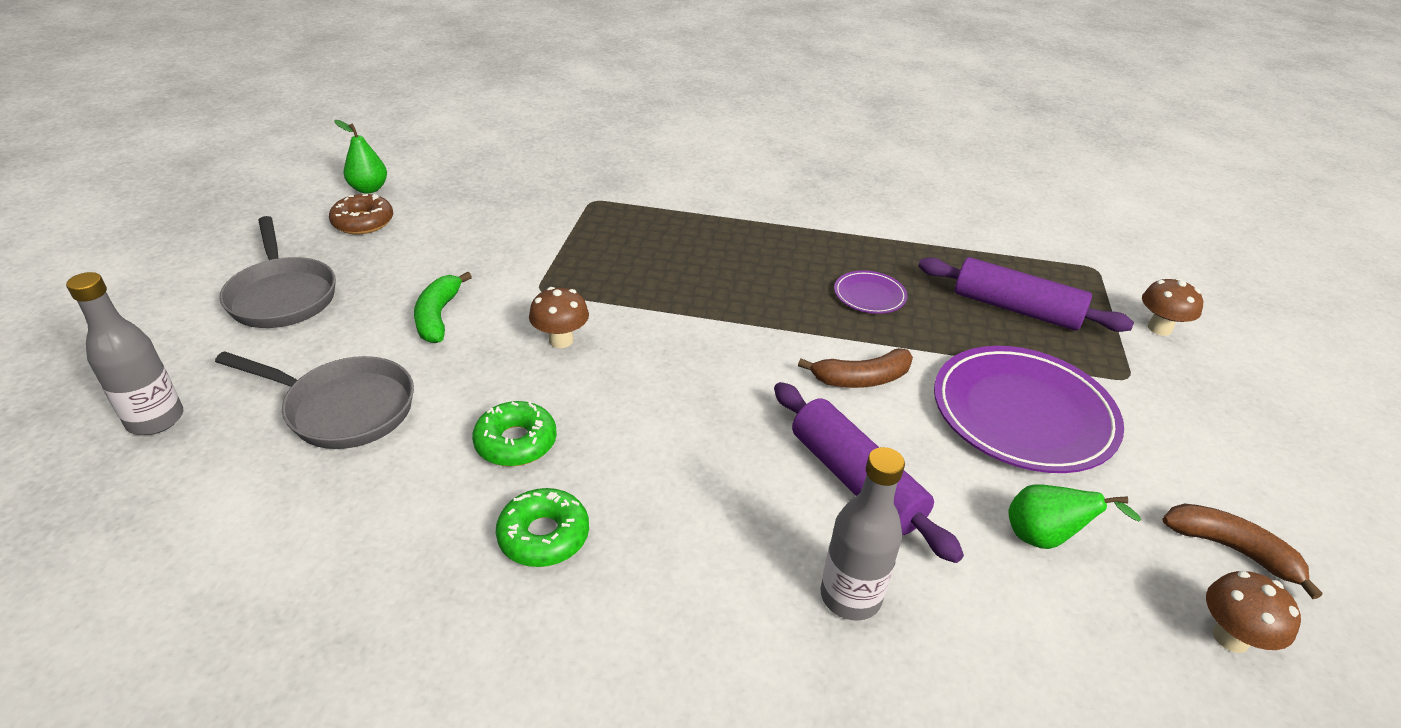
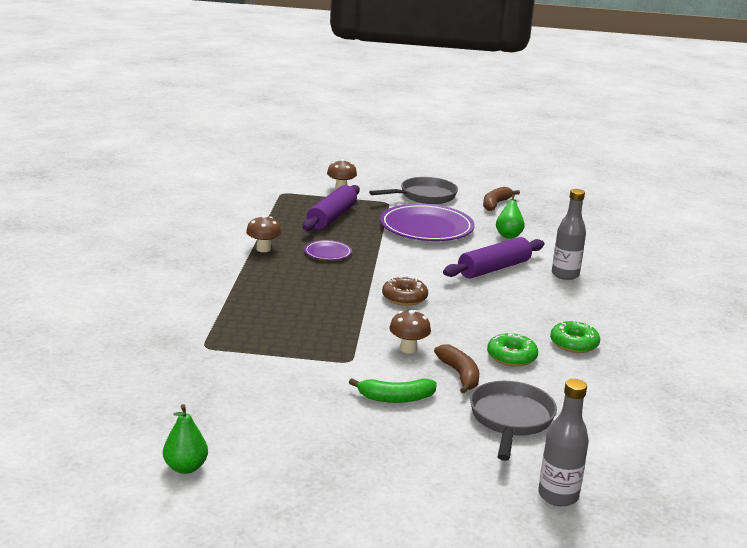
camera: 95 degrees left, 15 degrees down
grey pan [219,216,336,328] -> grey pan moved to [369,177,458,204]
brown donut [329,194,393,234] -> brown donut moved to [382,276,428,306]
brown banana [798,348,913,388] -> brown banana moved to [434,345,479,394]
brown mushroom [1206,571,1301,653] -> brown mushroom moved to [246,215,281,252]

